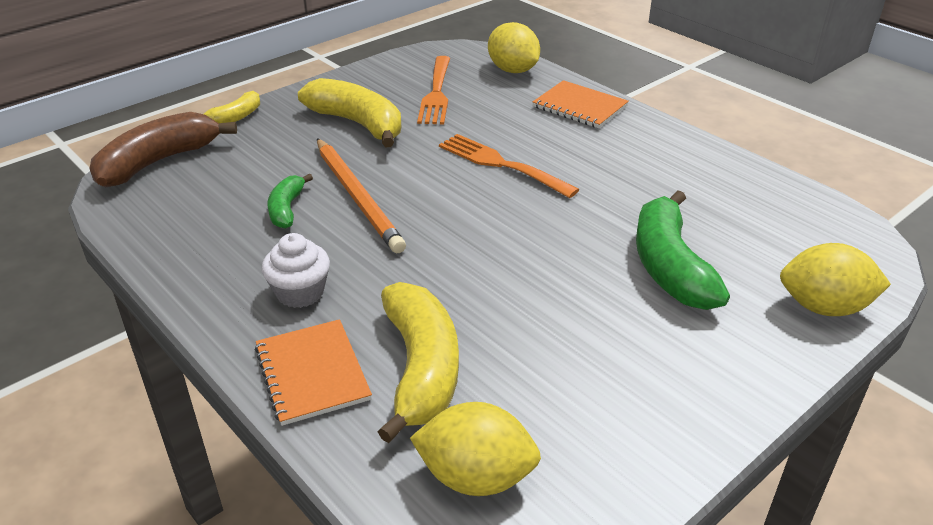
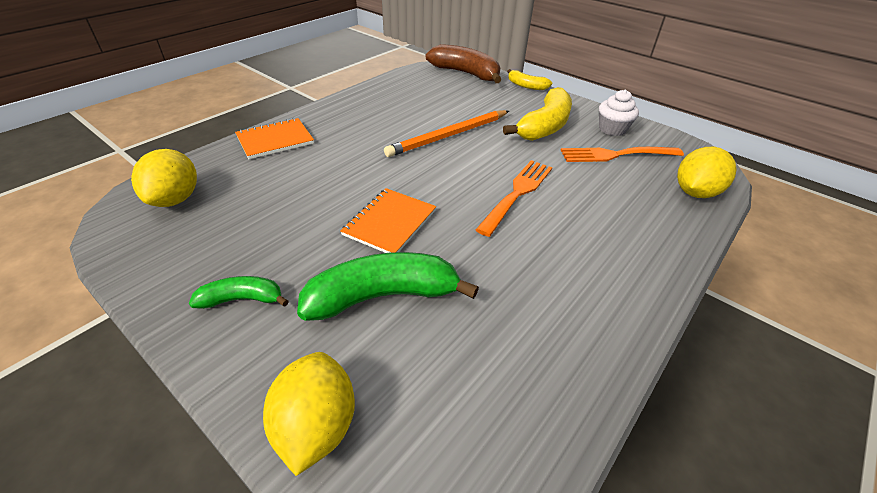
camera: 80 degrees right, 5 degrees up
white cupcake [262,233,330,308] -> white cupcake moved to [599,90,639,136]
green banana [268,173,313,229] -> green banana moved to [189,276,289,309]
yellow banana [377,282,459,443] -> none
orange notebook [533,80,629,128] -> orange notebook moved to [340,188,436,253]

